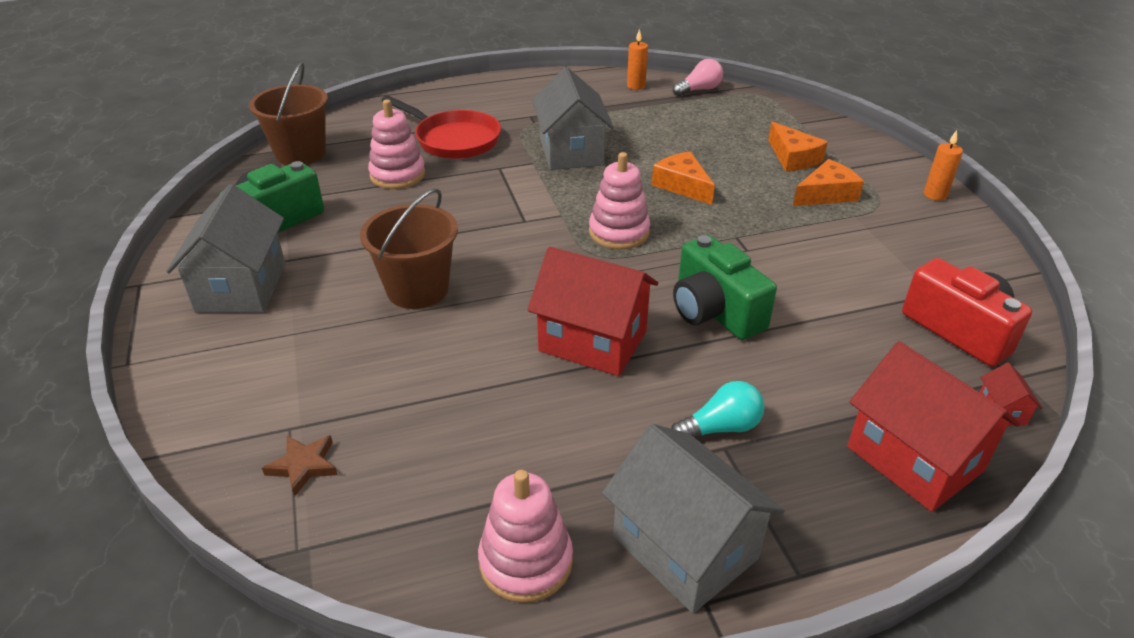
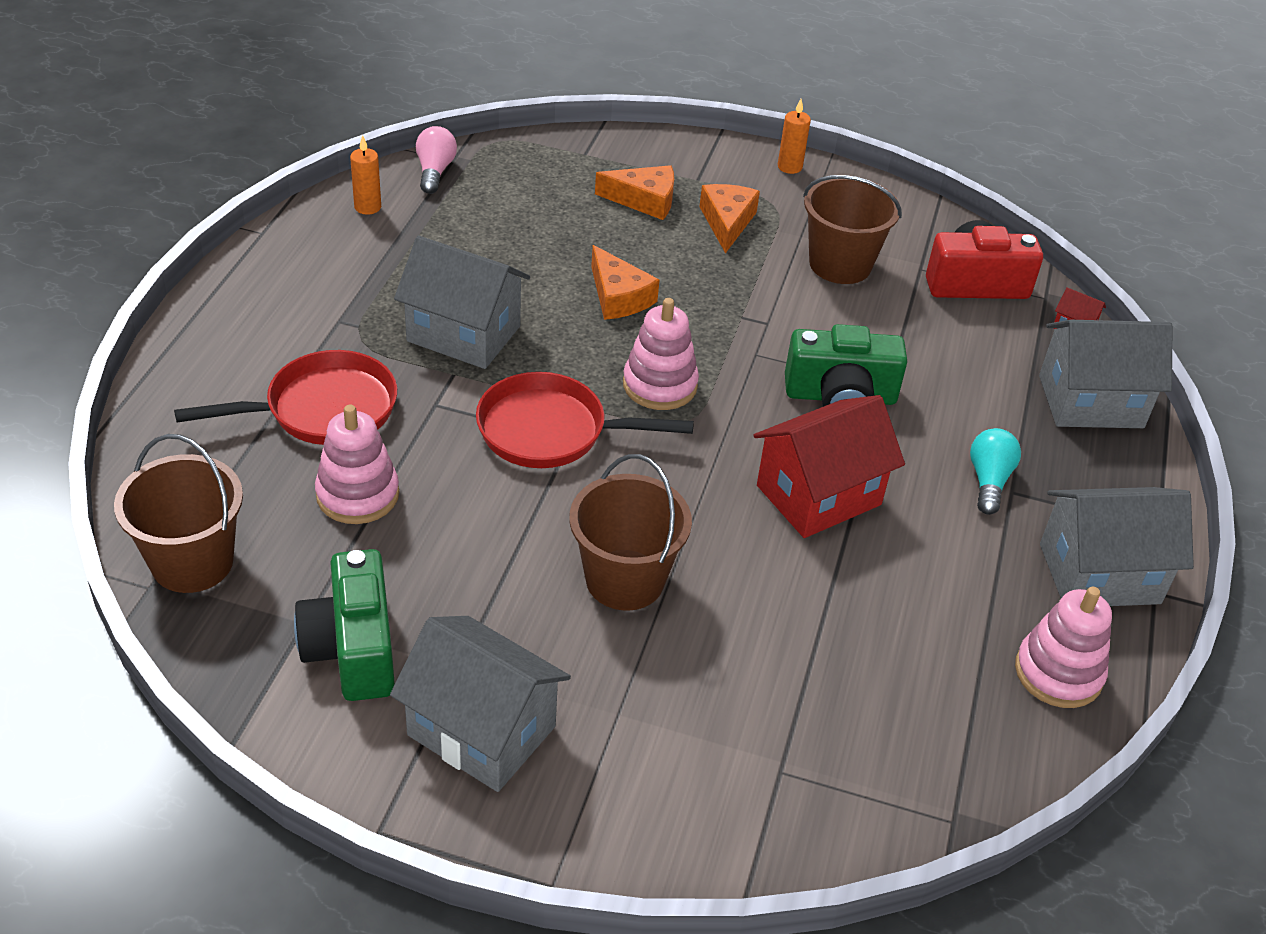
camera: 60 degrees left, 5 degrees up
brown star [262,435,338,497] -> none
orange cheese [652,151,715,205] -> orange cheese turned 120 degrees counterclockwise [591,245,659,320]
red house [847,341,1020,512] -> grey house [1039,320,1172,428]
none -> red pan [476,372,694,468]
none -> brown bucket [803,175,902,284]

